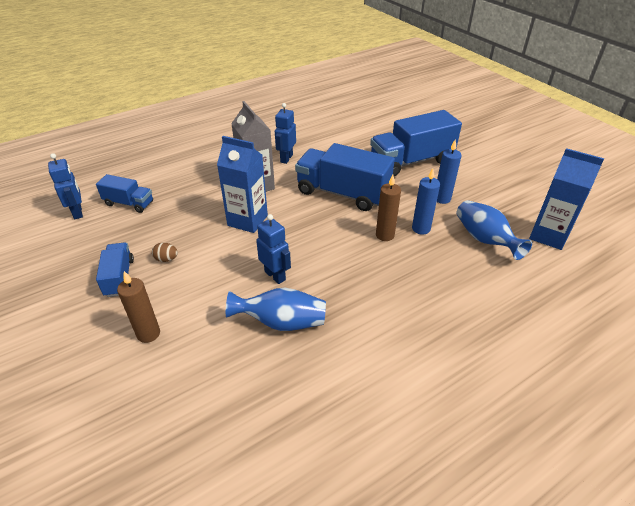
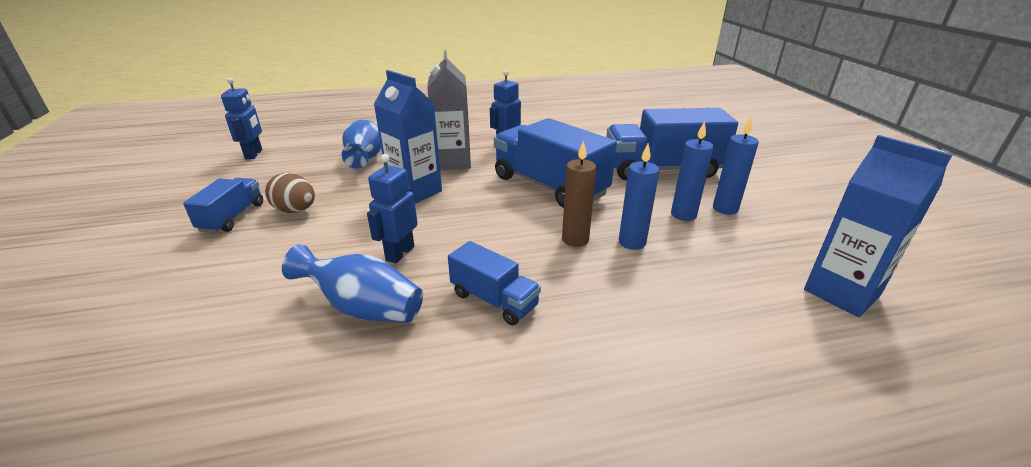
camera: 20 degrees right, 10 degrees down
blue truck [96,174,153,213] -> blue truck moved to [448,241,541,325]
brown candle [117,271,160,343] -> none
brown egg [152,243,178,262] -> brown egg [265,173,315,213], size x1.63
blue robot [256,214,291,284] -> blue robot turned 135 degrees counterclockwise [367,154,418,263]
blue vase [457,200,532,260] -> blue vase moved to [342,120,381,169]
none -> blue candle [713,117,759,215]

